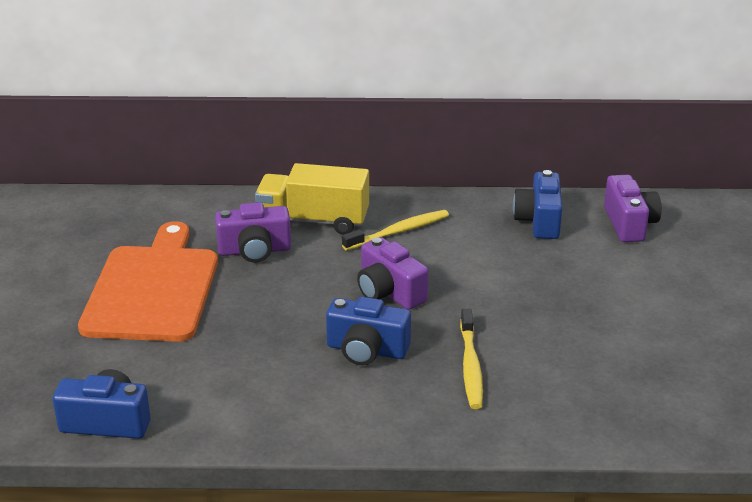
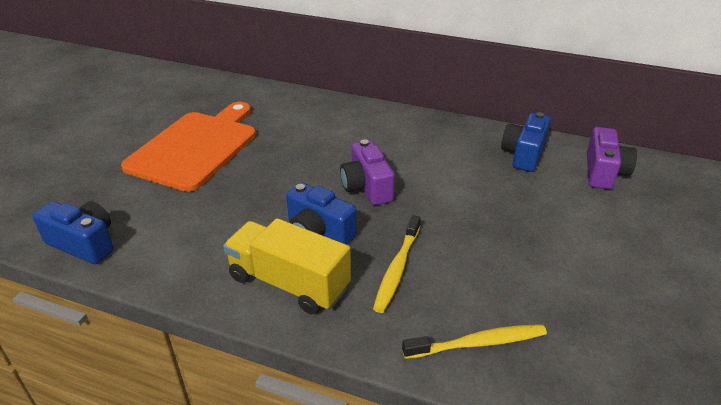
camera: 20 degrees right, 5 degrees up
purple camera [215,202,291,262] -> none
yellow truck [255,163,369,235] -> yellow truck moved to [223,218,351,314]
yellow toothbrush [342,210,449,251] -> yellow toothbrush moved to [402,324,547,359]

